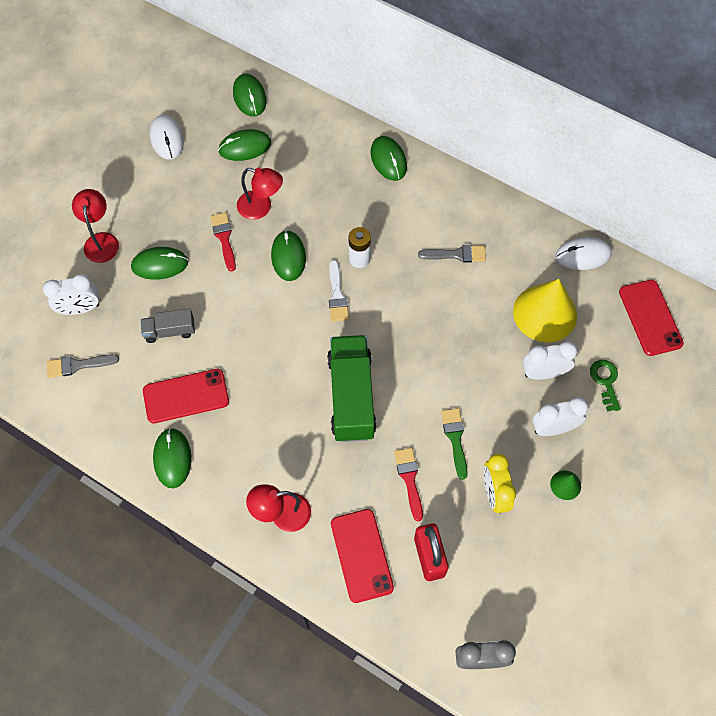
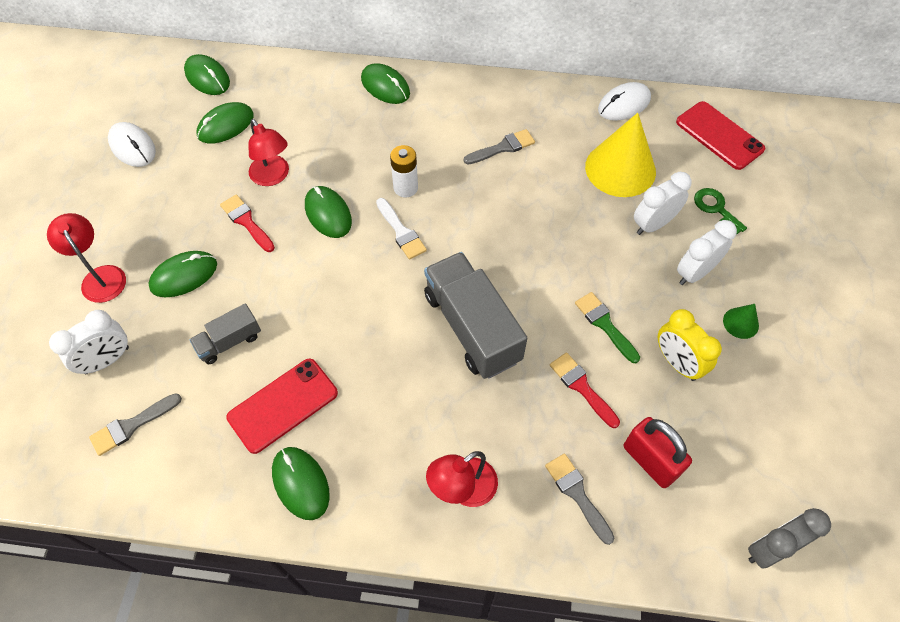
camera: 25 degrees left, 5 degrees down
red lamp [237,168,283,220] -> red lamp turned 60 degrees clockwise [248,119,289,186]
green truck [327,335,377,442] -> grey truck [424,252,527,379]
red phone [331,509,394,603] -> grey brush [545,453,614,545]

